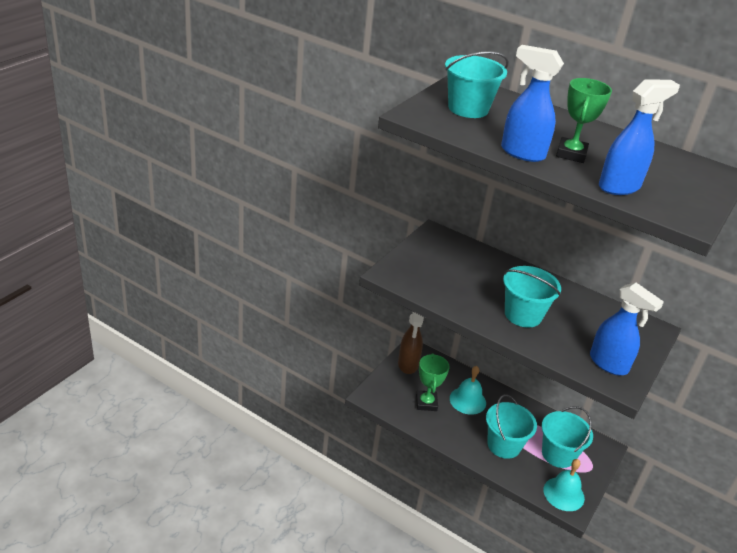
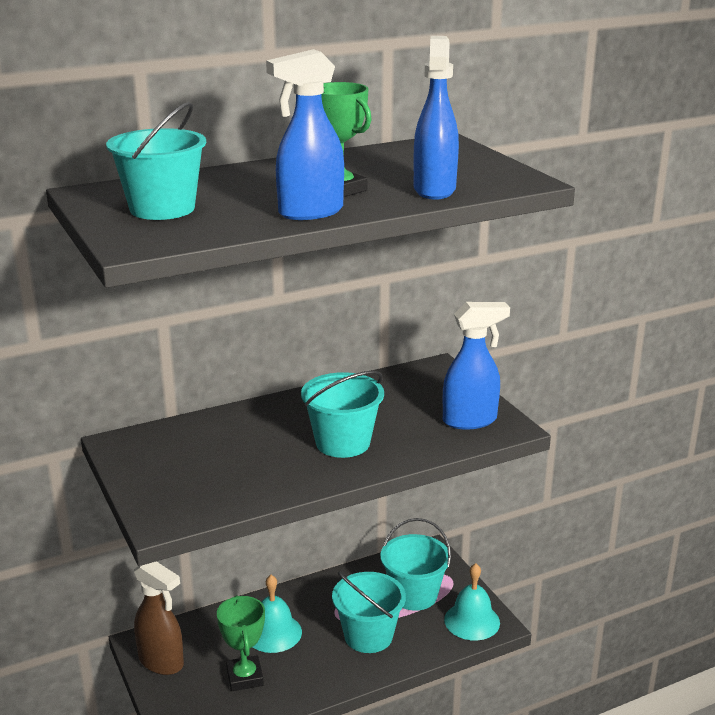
camera: 55 degrees left, 10 degrees down
green trophy [416,353,450,411] -> green trophy turned 45 degrees clockwise [217,595,265,691]

